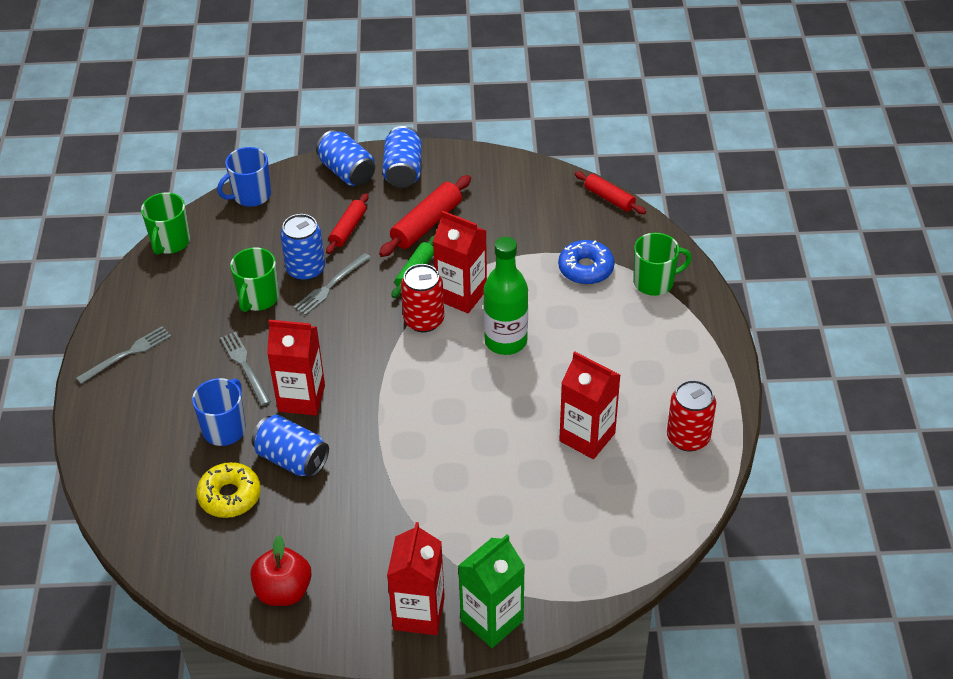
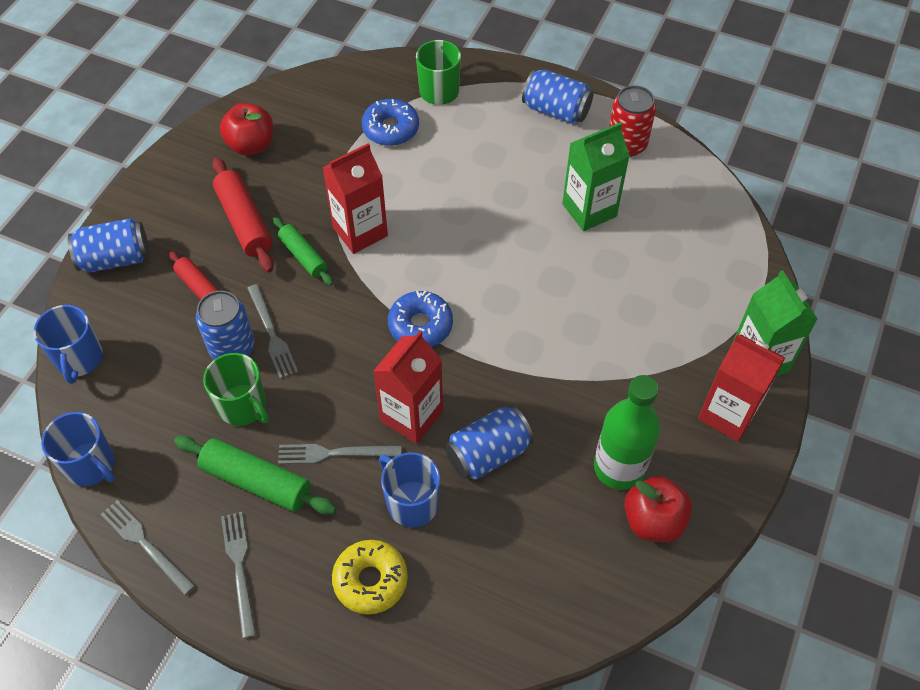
camera: 65 degrees left, 10 degrees up
green mug [141,192,190,255] -> blue mug [41,412,115,486]
yellow donut [196,462,261,518] -> yellow donut moved to [332,540,408,615]
blue can [382,126,422,188] -> blue can moved to [522,69,593,124]
red can [401,264,444,332] -> none
green bottle [483,237,528,355] -> green bottle moved to [594,375,660,490]
red carton [559,351,620,459] -> green carton [562,122,630,231]
red rolling pin [575,171,646,214] -> none
none -> grey fork [101,500,195,595]
none -> green rolling pin [174,436,337,515]
none -> red apple [220,103,273,155]
none -> blue donut [388,291,453,347]

